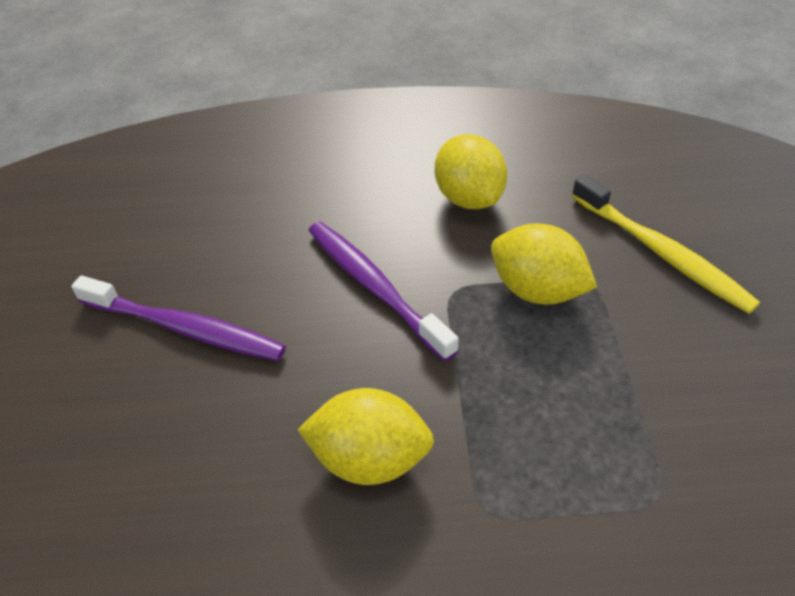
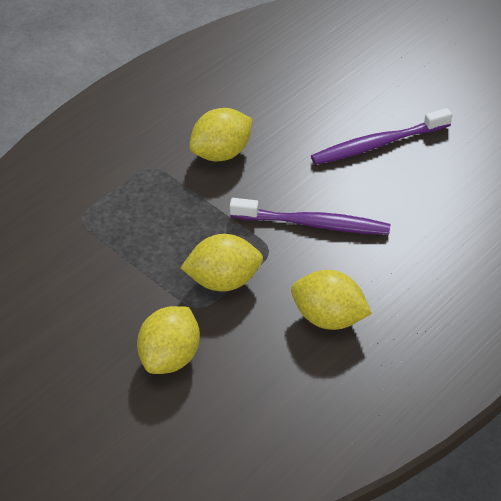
camera: 135 degrees right, 0 degrees up
yellow toothbrush [572,175,760,314] -> yellow lemon [137,306,200,374]

